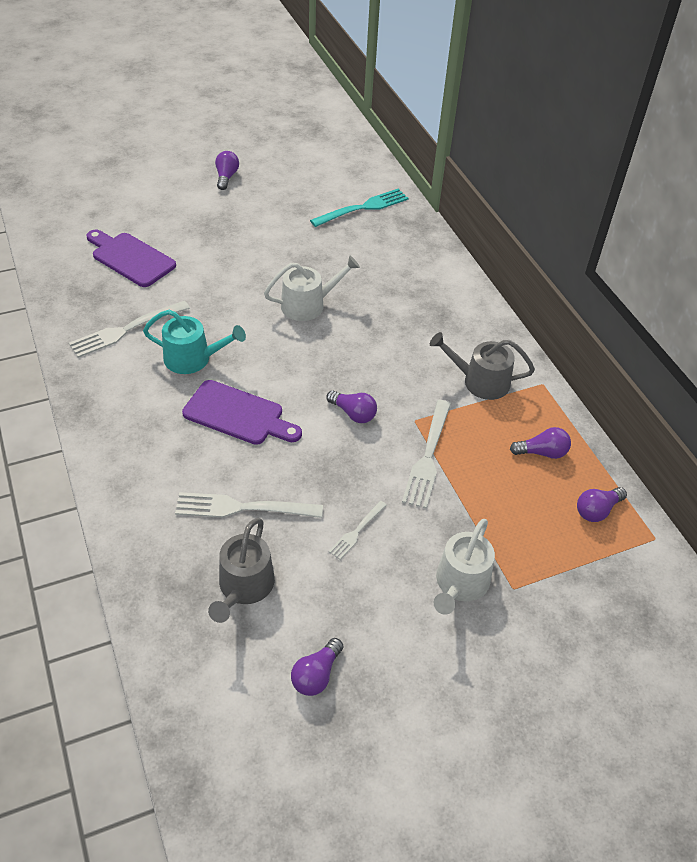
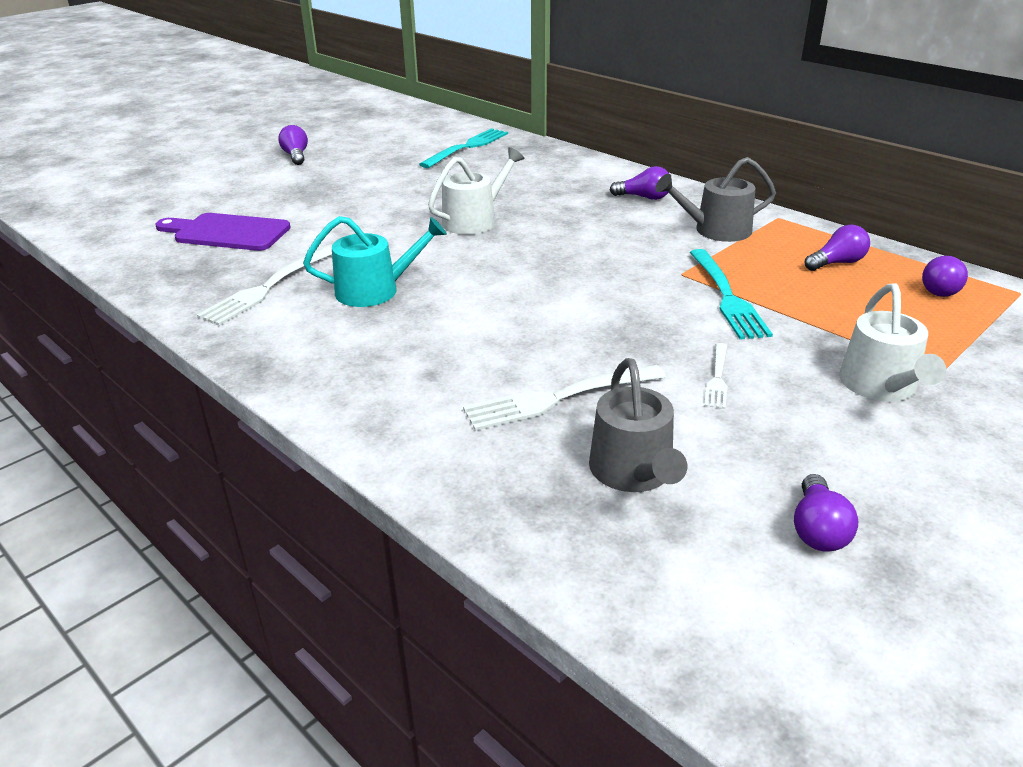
camera: 20 degrees left, 15 degrees down
purple cutting board [182,380,302,445] -> none
purple light bulb [326,391,377,423] -> purple light bulb moved to [610,166,669,200]
white fork [402,400,451,509] -> turquoise fork [689,249,773,340]

